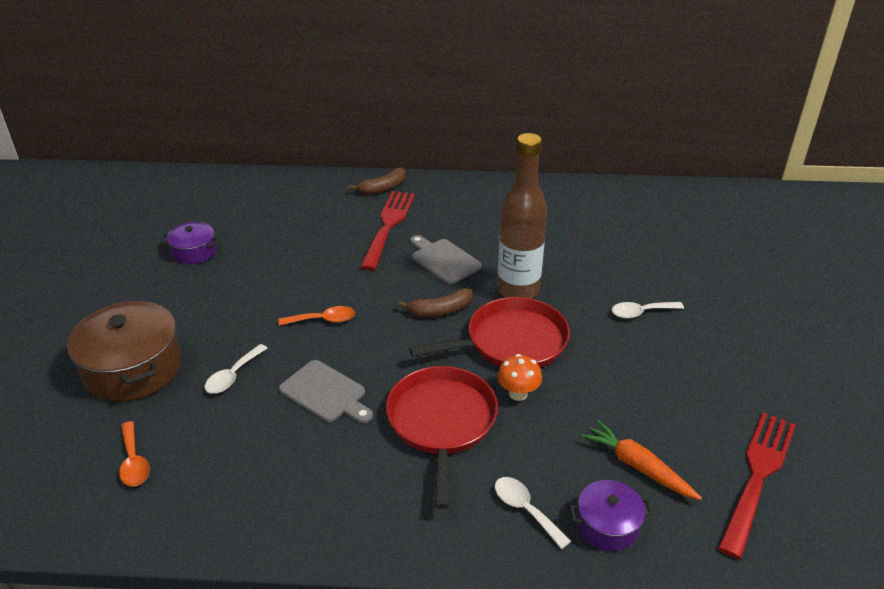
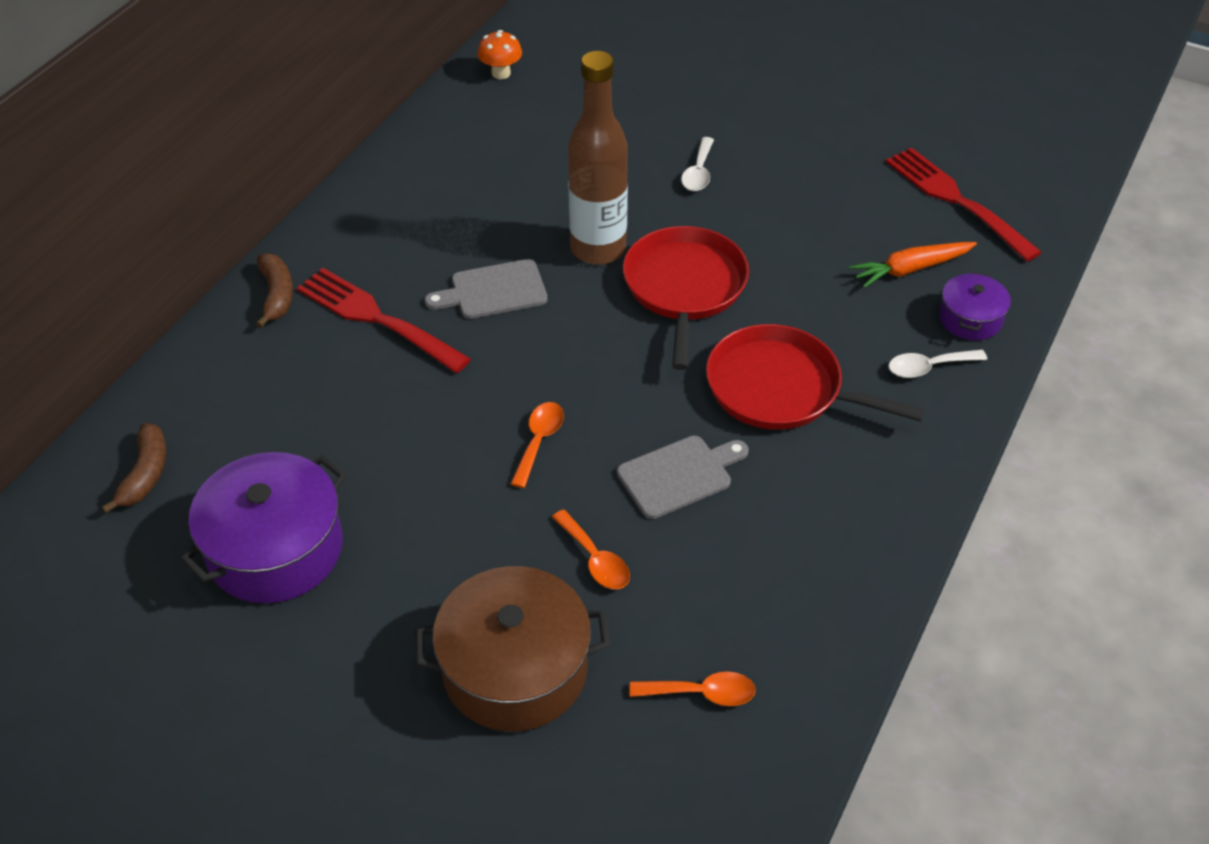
camera: 65 degrees left, 10 degrees up
purple pot [164,222,219,264] -> purple pot [180,452,347,603], size x1.86
white spoon [204,344,268,394] -> orange spoon [552,509,630,589]
brown banana [398,288,473,317] -> brown banana moved to [102,423,166,514]
orange mushroom [497,354,542,401] -> orange mushroom moved to [477,30,522,79]

